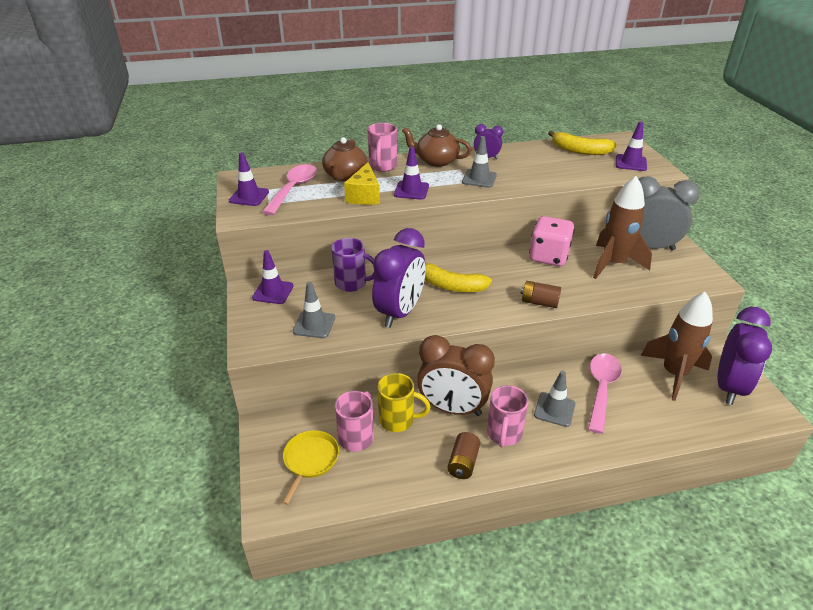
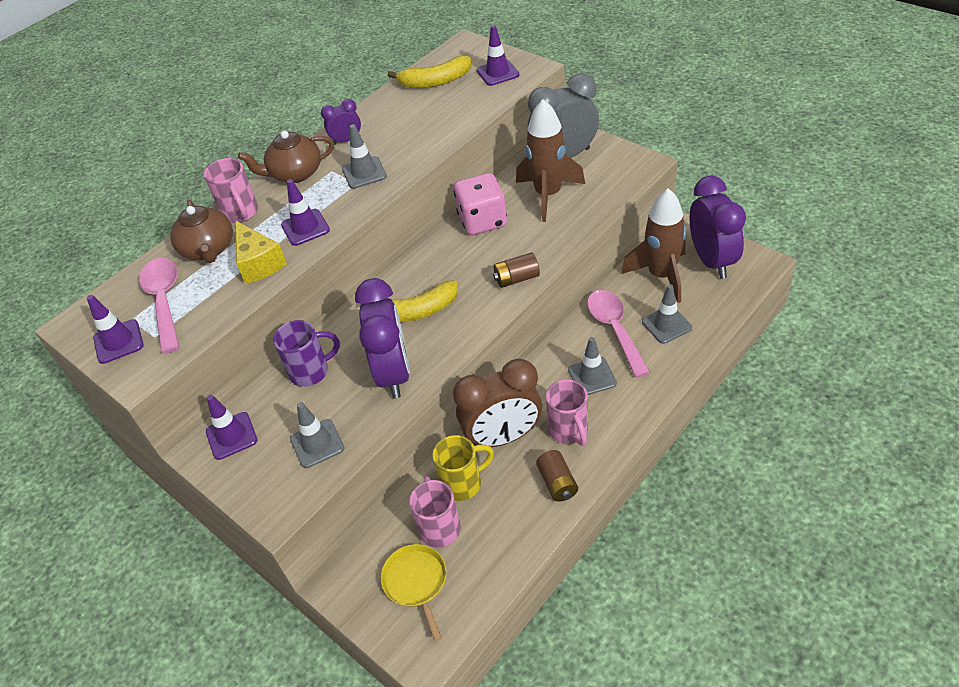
camera: 30 degrees left, 10 degrees up
none -> grey traffic cone [642,284,692,344]

